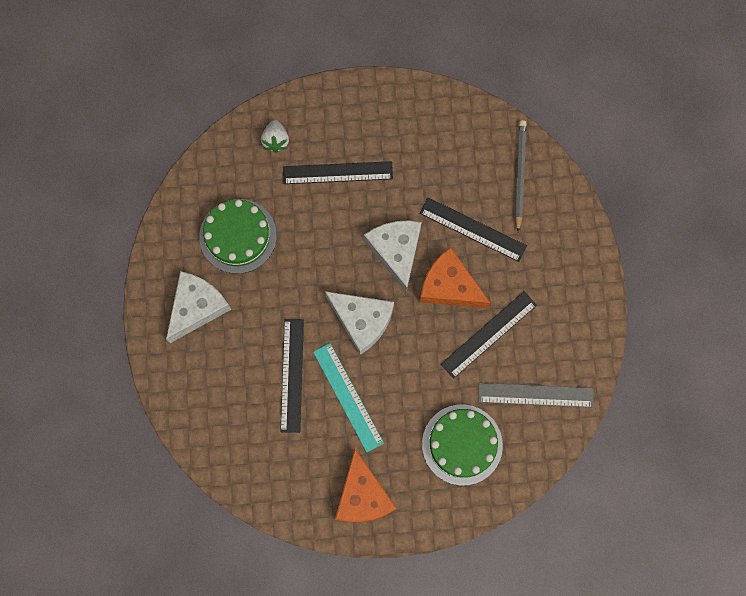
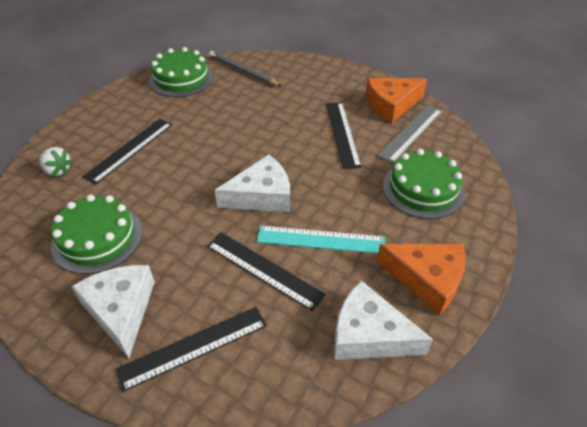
camera: 55 degrees left, 30 degrees down
white cheese [364,220,422,292] -> white cheese moved to [334,280,433,360]
black ruler [420,197,527,262] -> black ruler moved to [115,307,267,392]
orange cheese [420,247,490,308] -> orange cheese moved to [365,78,427,123]
none -> green cake [149,47,213,97]

